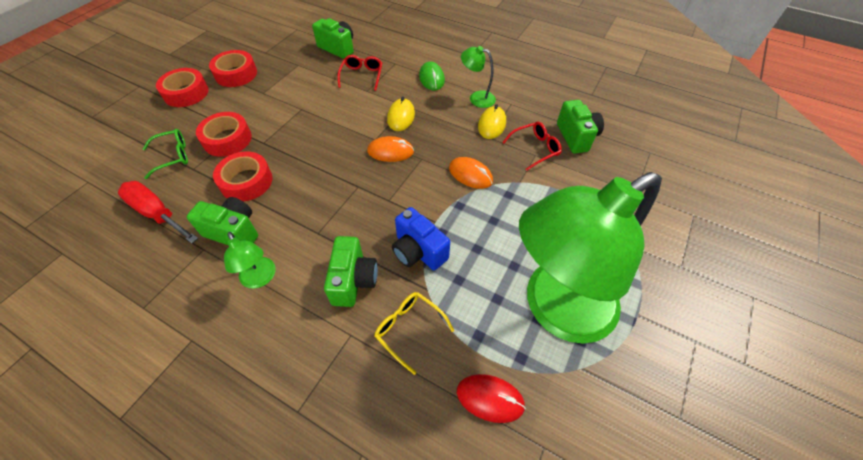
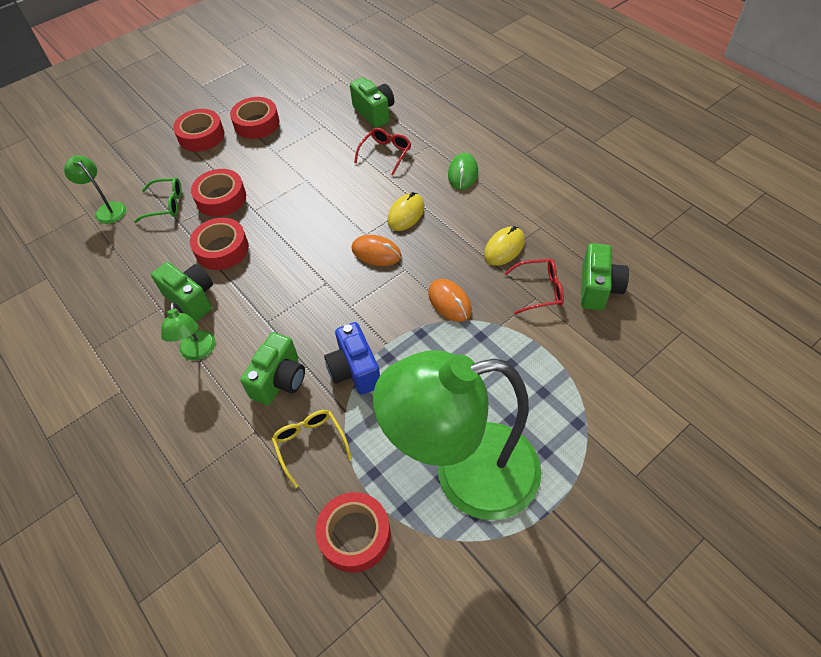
camera: 25 degrees right, 0 degrees up
red screwdriver [118,181,199,244] -> none
red mouse [457,374,526,423] -> red tape [315,492,391,573]
green lamp [461,46,496,108] -> green lamp moved to [64,155,126,224]

